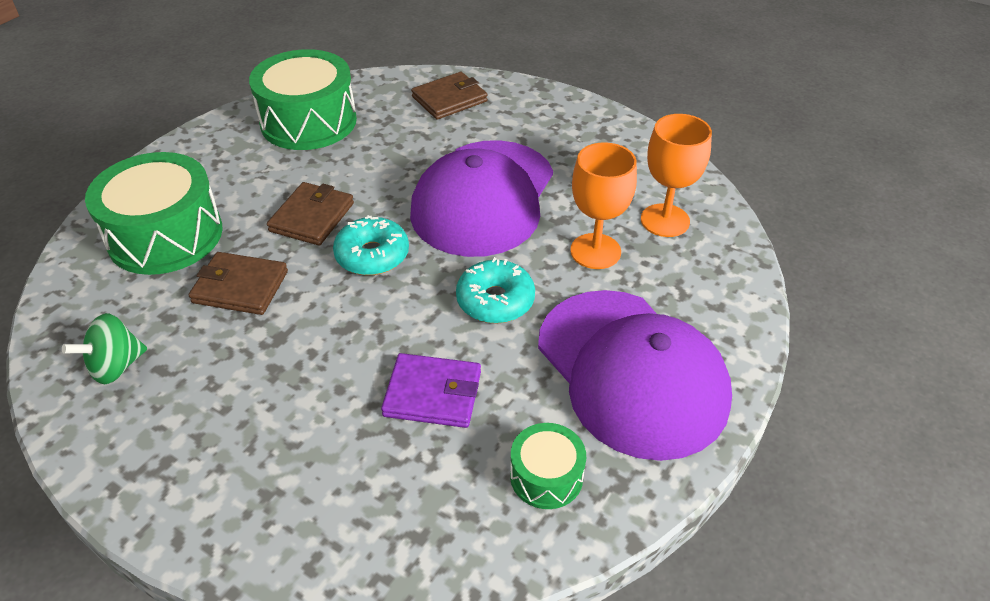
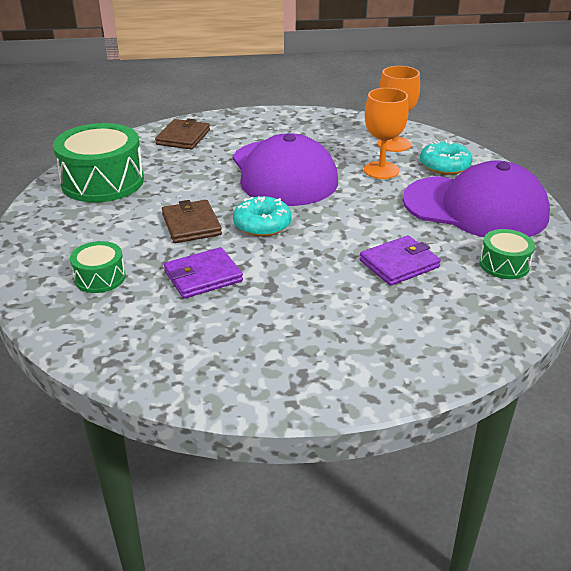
camera: 40 degrees left, 10 degrees down
green spinning top [62,313,147,384] -> none
green drum [85,152,223,275] -> green drum [70,241,126,293], size x0.51
brown wallet [189,252,288,315] -> purple wallet [164,247,243,299]
turquoise donut [456,257,535,323] -> turquoise donut moved to [420,140,473,175]

